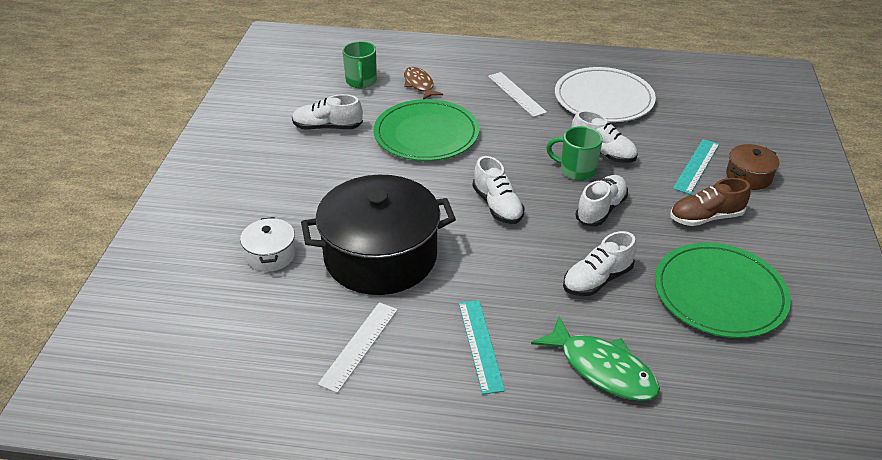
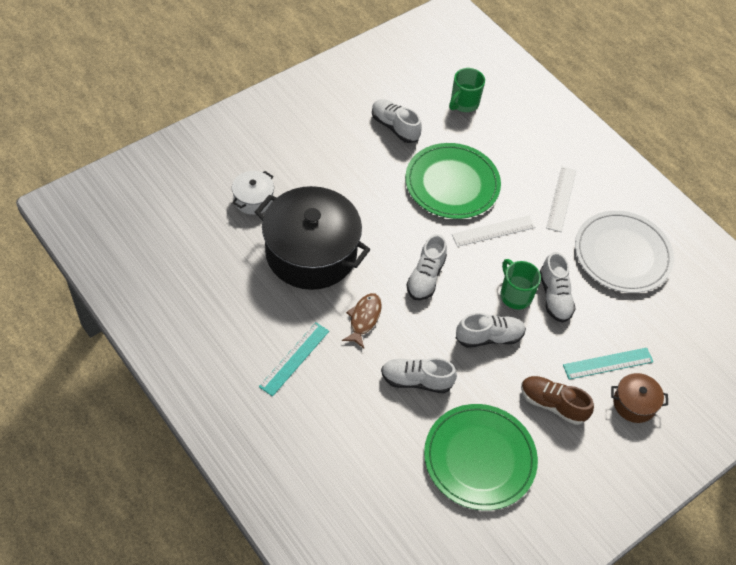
camera: 40 degrees right, 15 degrees up
white ruler [318,302,398,393] -> white ruler moved to [452,216,535,247]
brown fish [404,67,443,99] -> brown fish moved to [342,293,382,348]
green fish [531,316,660,401] -> none

